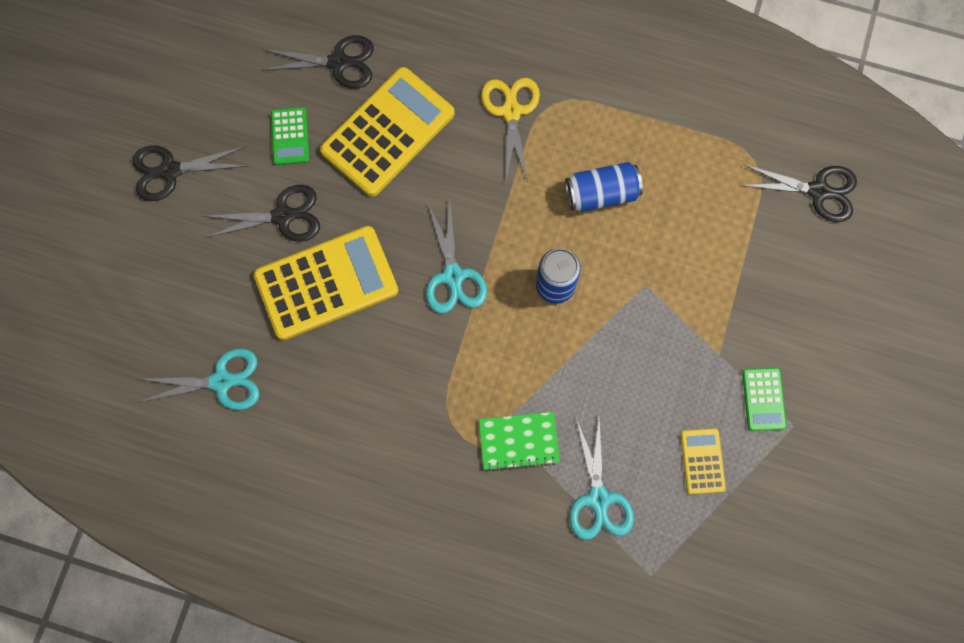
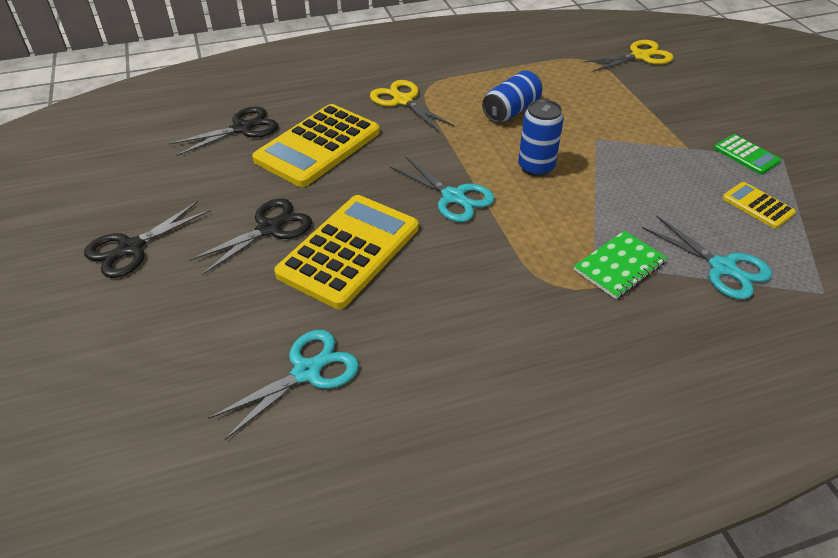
camera: 35 degrees left, 30 degrees down
green calculator [271,107,309,165] -> none
yellow calculator [320,67,455,197] -> yellow calculator turned 150 degrees counterclockwise [252,104,380,187]
black scissors [739,164,857,222] -> yellow scissors [583,40,674,72]

